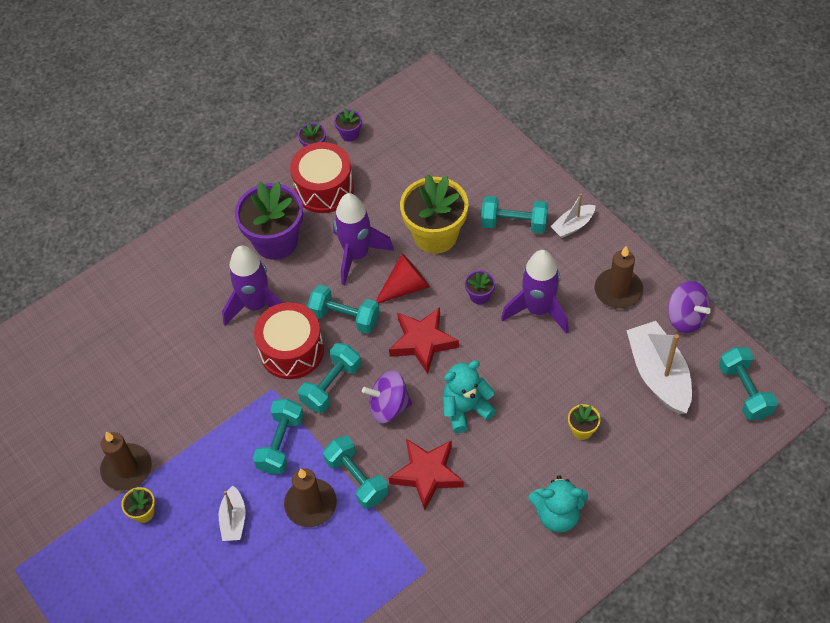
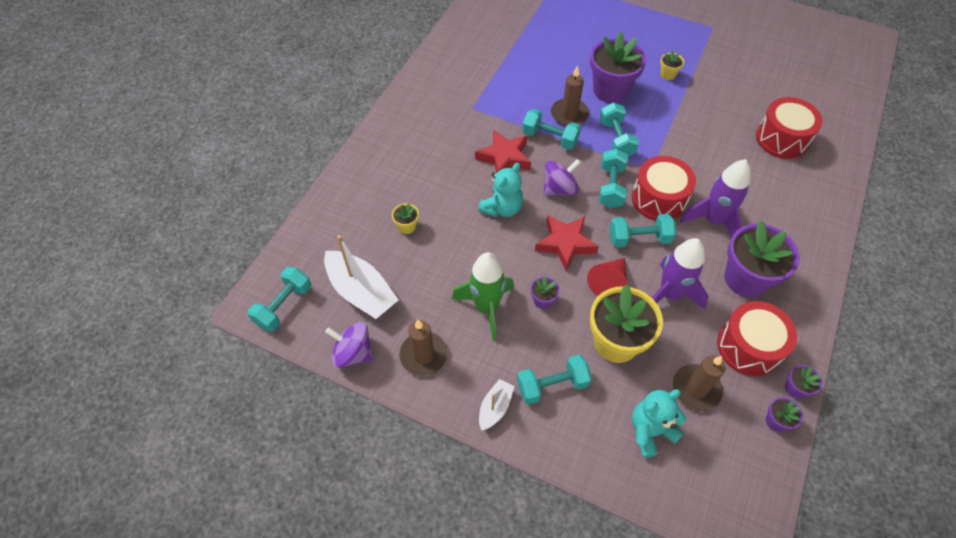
camera: 150 degrees right, 0 degrees up
brown candle [100,432,152,491] -> brown candle moved to [673,355,726,411]
white boat [219,486,246,541] -> purple flower pot [590,32,646,103]
purple rocket [501,250,569,334] -> green rocket [452,252,514,341]
turquoise teddy bear [529,475,588,532] -> turquoise teddy bear moved to [632,389,686,458]
turquoise dumbbell [719,347,778,420] -> turquoise dumbbell turned 75 degrees clockwise [248,267,311,332]
none -> red drum [756,97,823,159]

